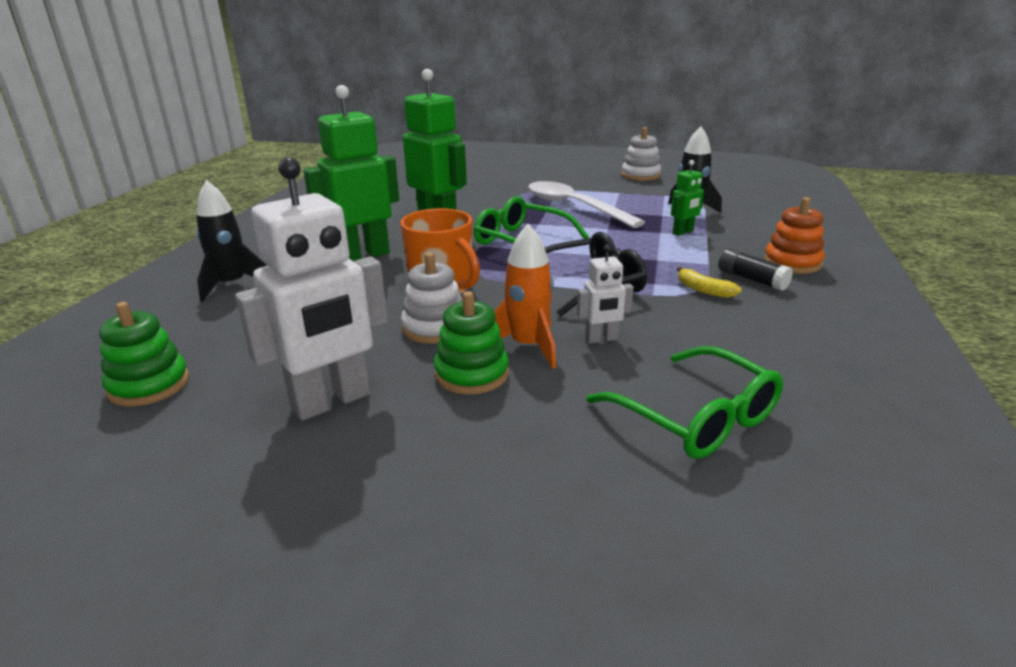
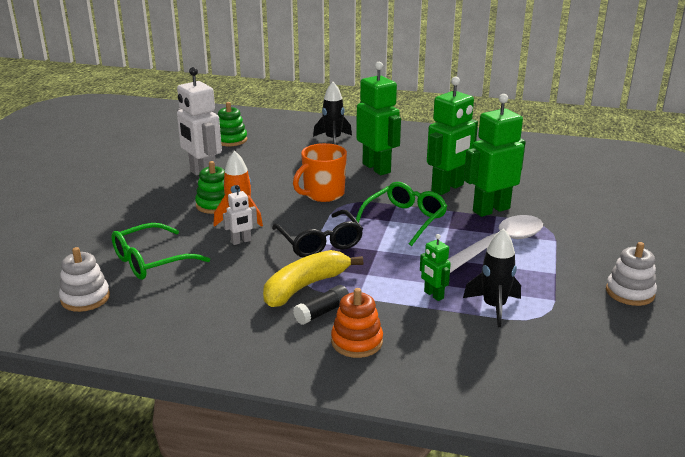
camera: 90 degrees right, 0 degrees up
white stacking toy [401,252,463,344] -> white stacking toy moved to [59,247,110,312]
white robot [577,244,633,343] -> white robot turned 105 degrees counterclockwise [223,185,257,245]
yellow banana [677,267,742,298] -> yellow banana [263,250,363,307], size x2.09
none -> green robot [464,94,526,217]

